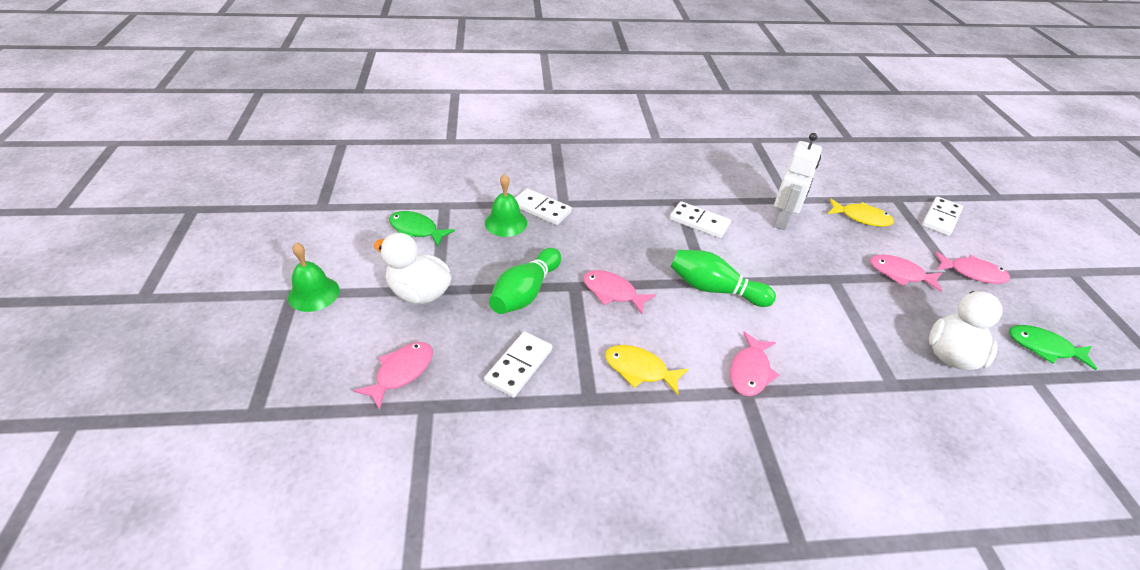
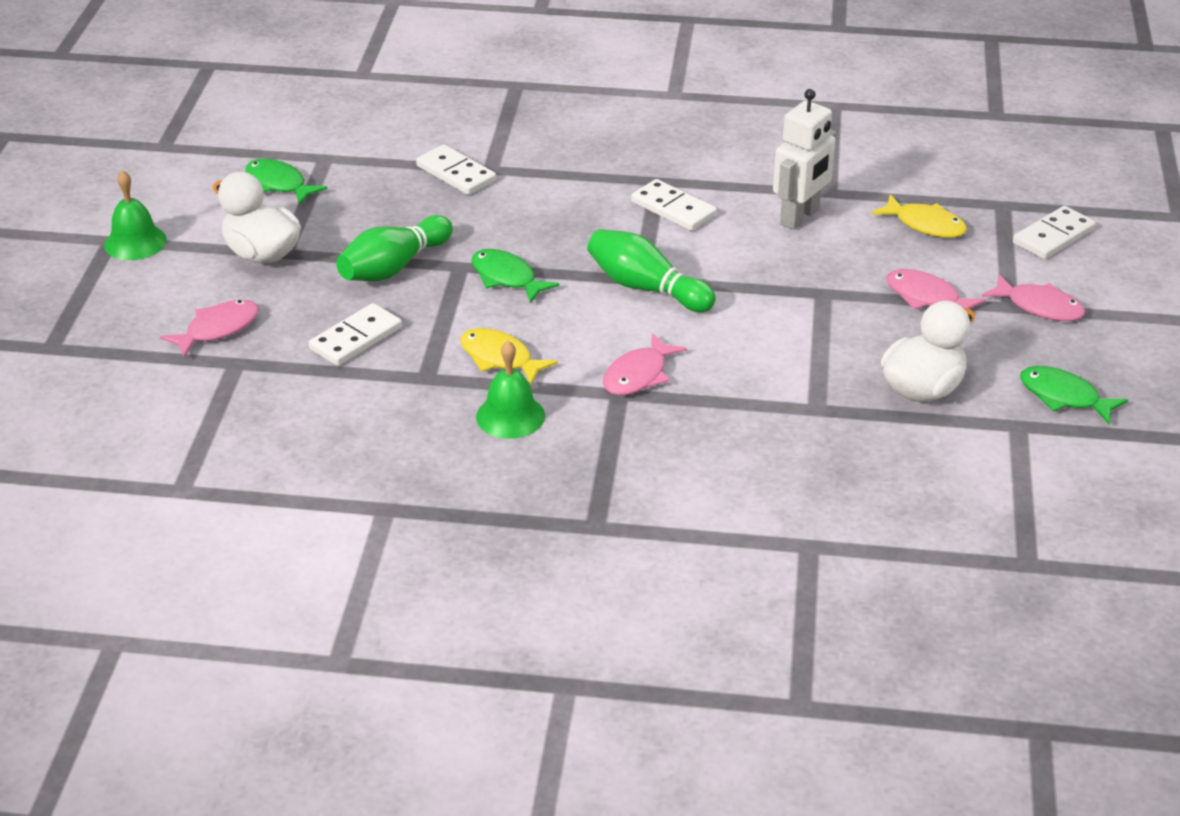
camera: 15 degrees right, 5 degrees down
green bell [485,174,527,237] -> green bell moved to [476,341,545,439]
pink fish [583,270,656,314] -> green fish [471,249,559,303]

